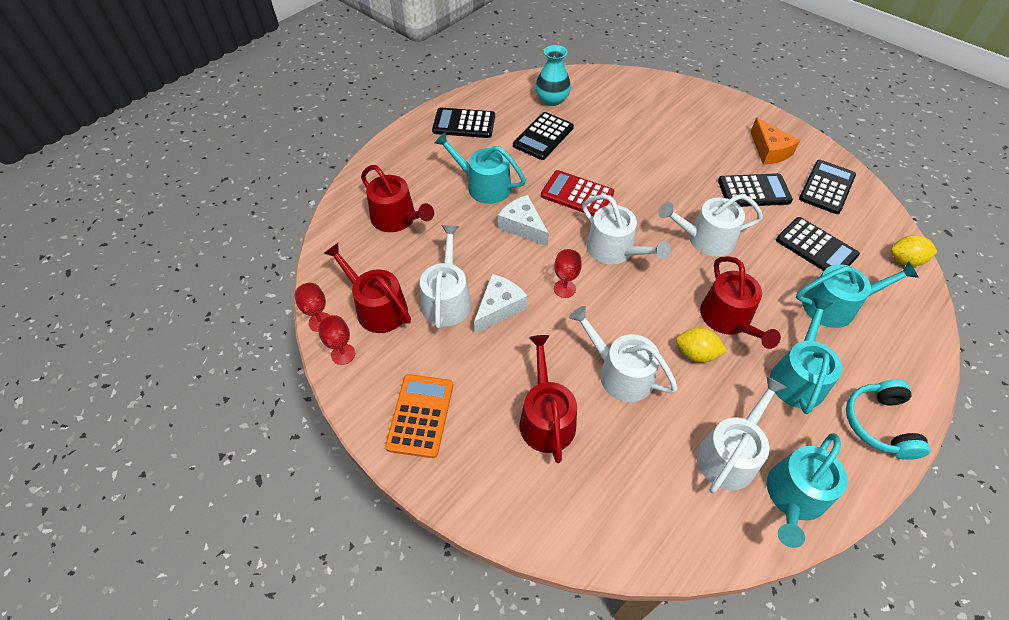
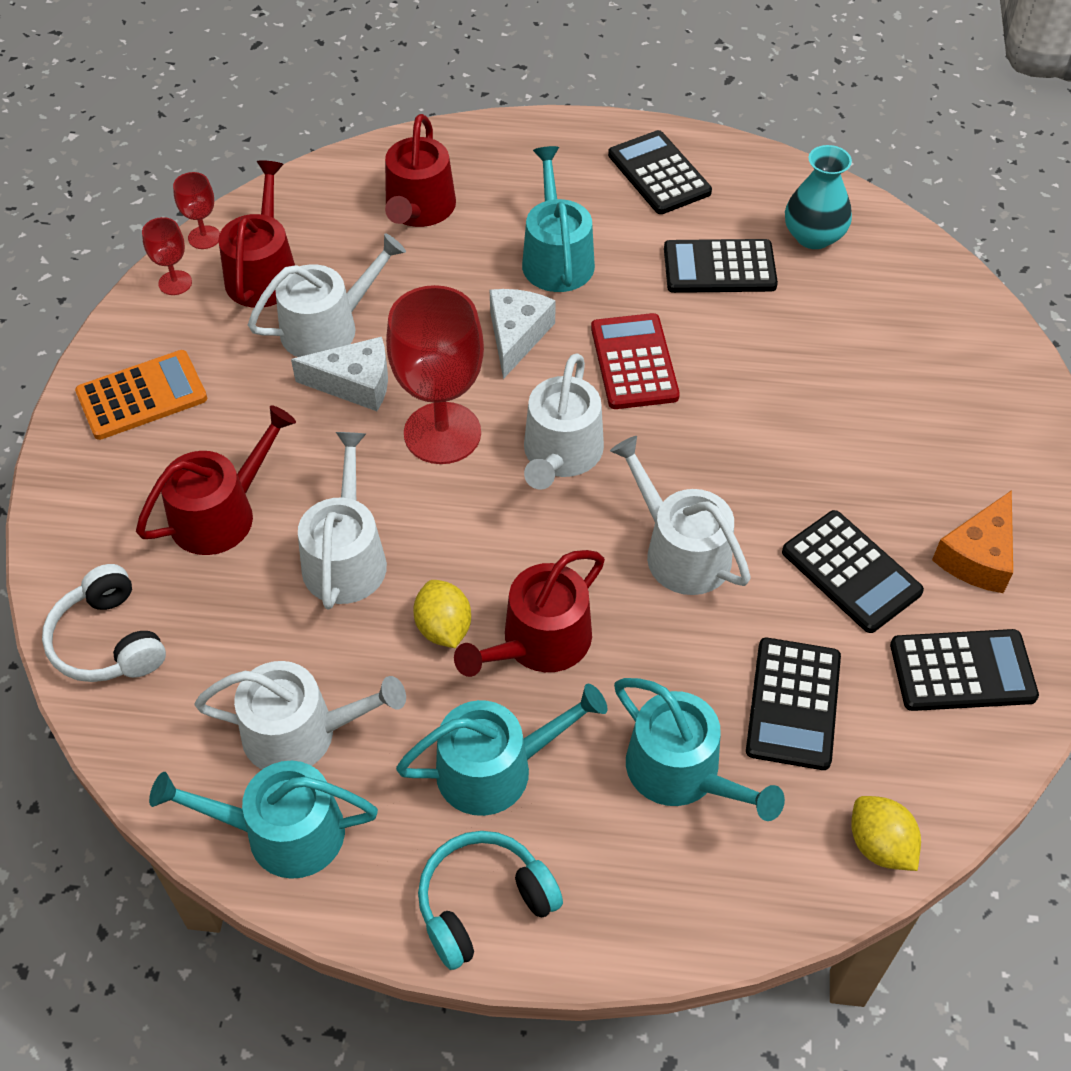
camera: 55 degrees right, 0 degrees up
red goblet [554,249,582,298] -> red goblet [386,285,484,464], size x2.15
none -> white headphones [42,564,166,682]

